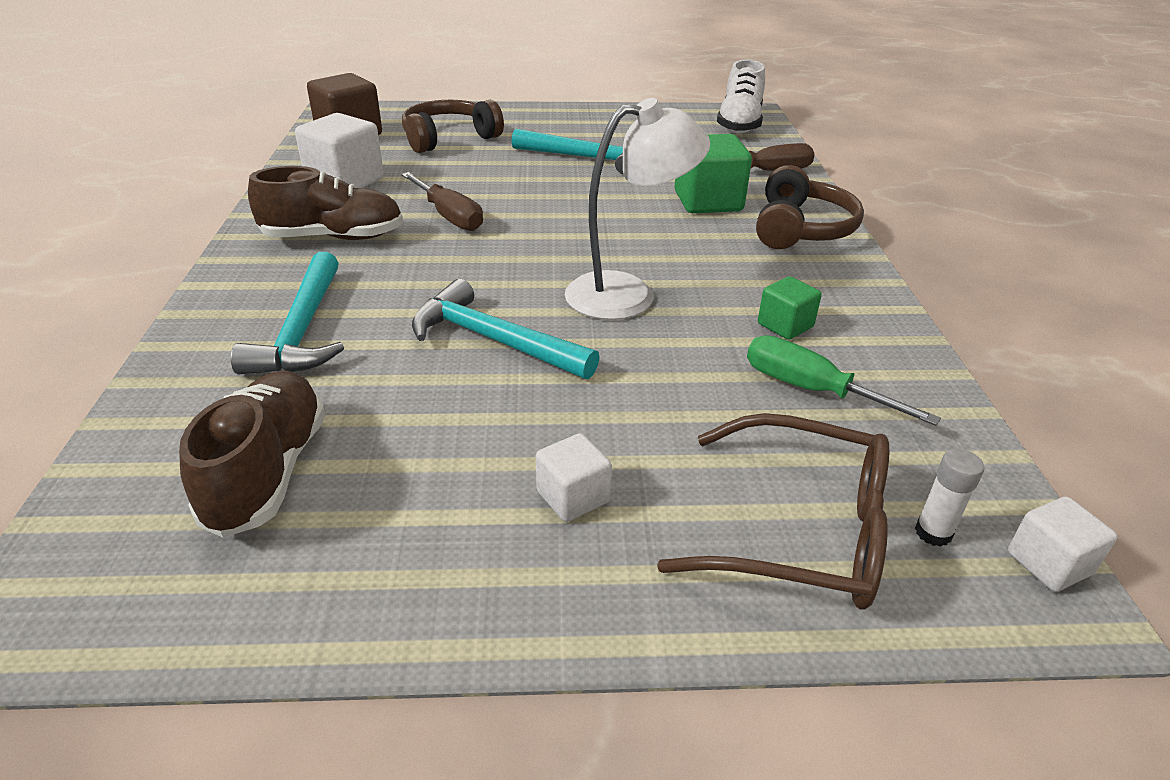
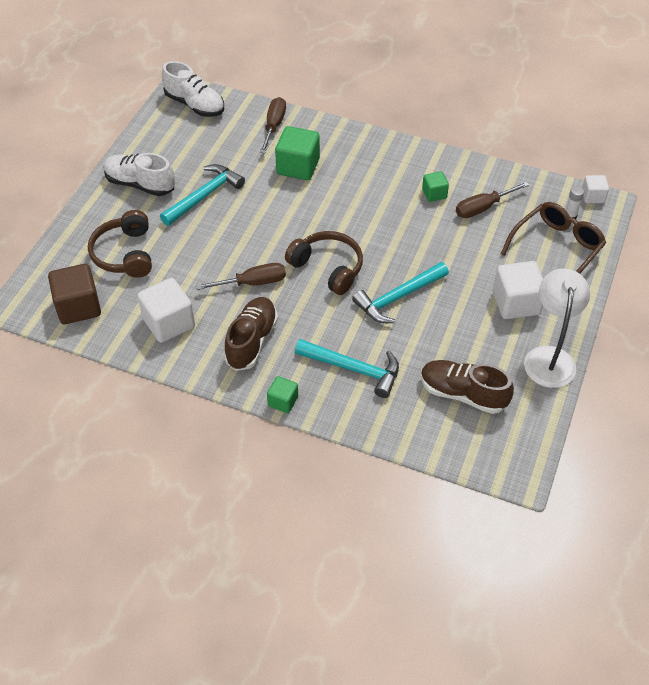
camera: 65 degrees left, 15 degrees up
white cube [536,433,612,522] -> white cube [493,261,543,319], size x1.80
white lamp [565,98,710,320] -> white lamp moved to [524,268,590,388]
green screwdriver [747,335,941,426] -> brown screwdriver [456,182,529,218]
brown headphones [756,165,864,249] -> brown headphones moved to [285,231,363,295]
none -> white shoe [104,153,175,196]
none -> green cube [267,376,298,413]

